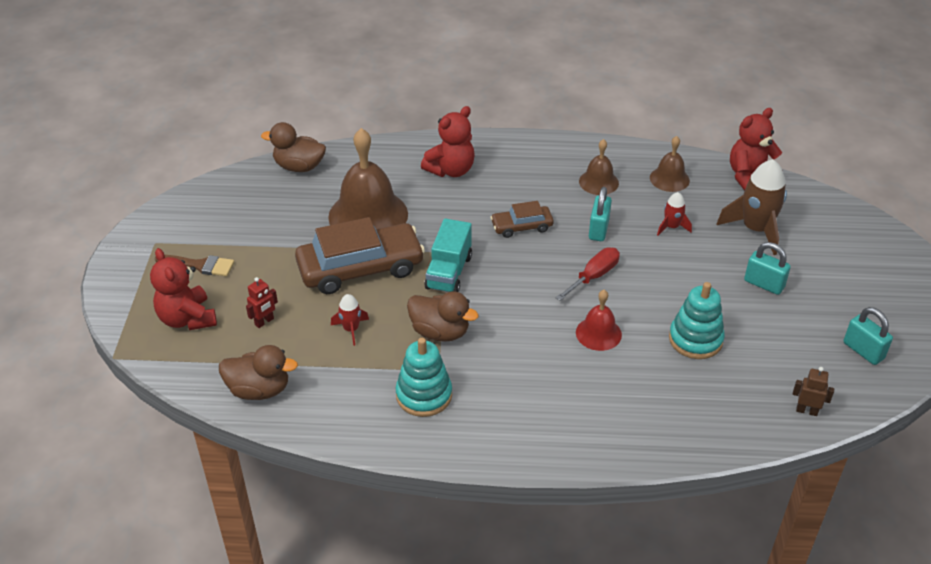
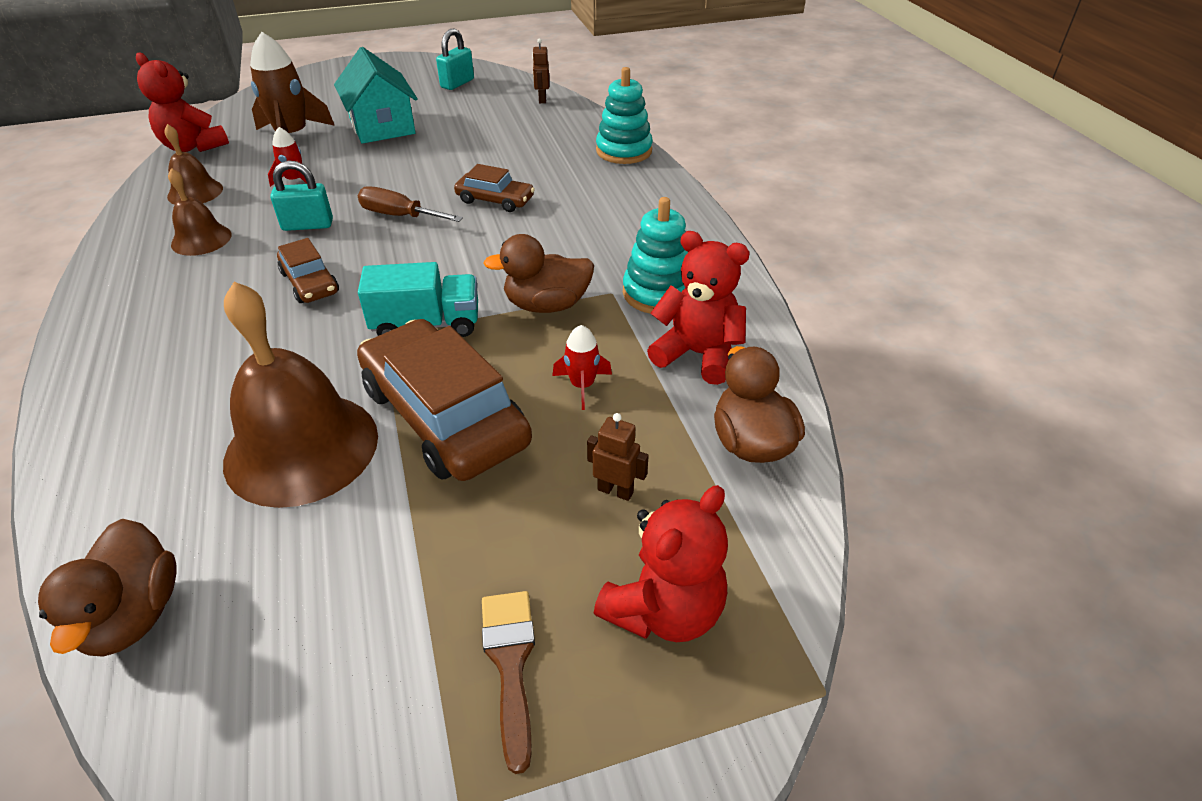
camera: 110 degrees left, 0 degrees up
red robot [246,277,278,328] -> brown robot [587,413,649,501]
brown duck [407,291,479,342] -> brown duck turned 105 degrees counterclockwise [483,234,594,313]
red teddy bear [421,106,475,177] -> red teddy bear moved to [647,231,750,385]
red screwdriver [556,247,620,301] -> brown screwdriver [358,186,463,222]
red bell [576,290,622,351] -> brown car [454,164,535,212]
turquoise stacking toy [669,282,725,359] -> turquoise stacking toy moved to [596,67,653,164]
turquoise padlock [744,242,791,295] -> turquoise house [334,47,417,144]

